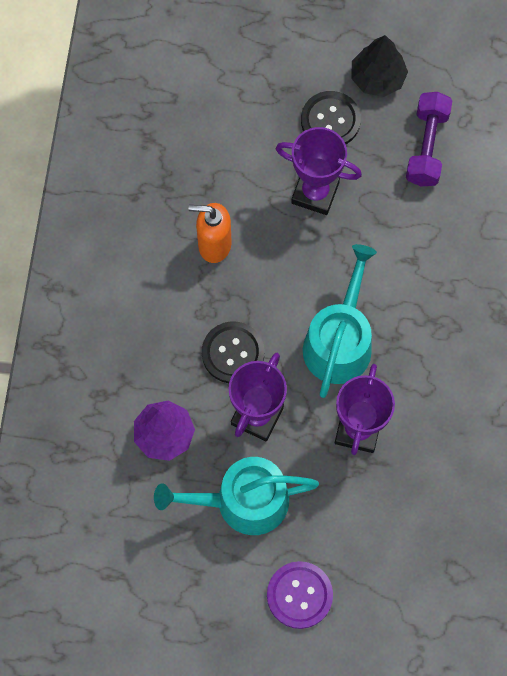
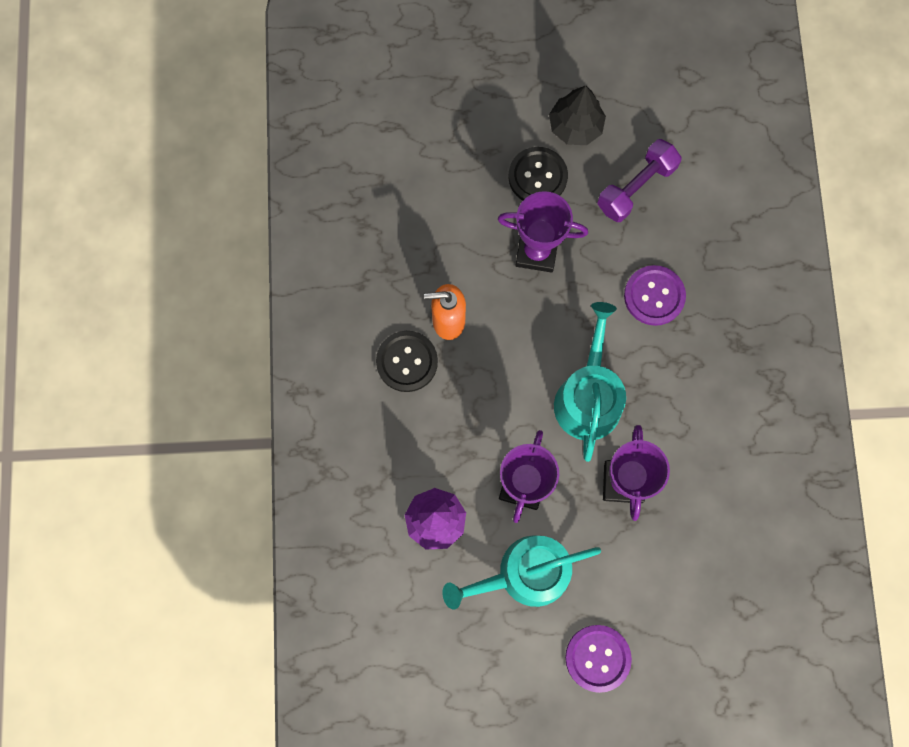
camera: 10 degrees left, 5 degrees up
black button [202,322,264,383] -> black button moved to [376,331,438,392]
purple dumbbell [406,92,452,186] -> purple dumbbell turned 45 degrees clockwise [597,139,682,222]
none -> purple button [624,265,686,326]

